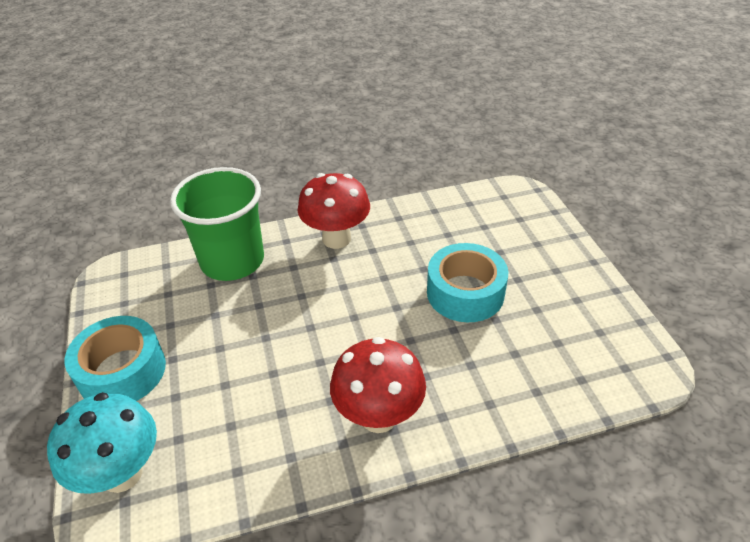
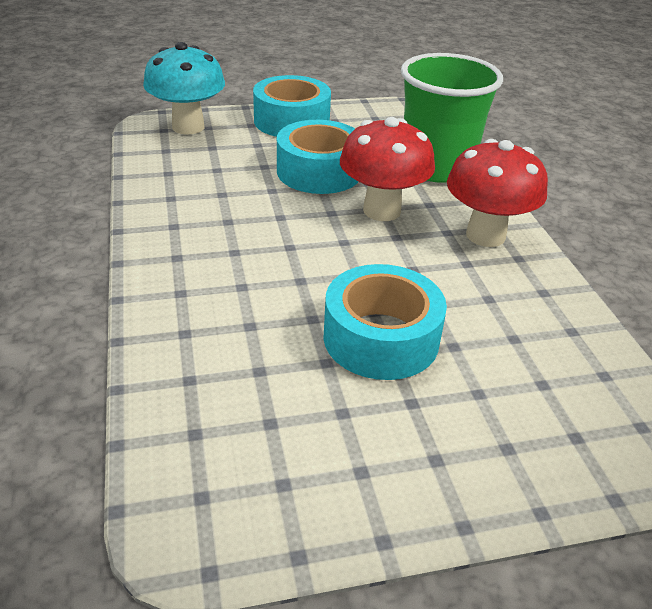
camera: 90 degrees right, 5 degrees down
red mushroom [330,337,426,433] -> red mushroom moved to [340,117,435,221]
none -> turquoise tape [277,120,358,194]

